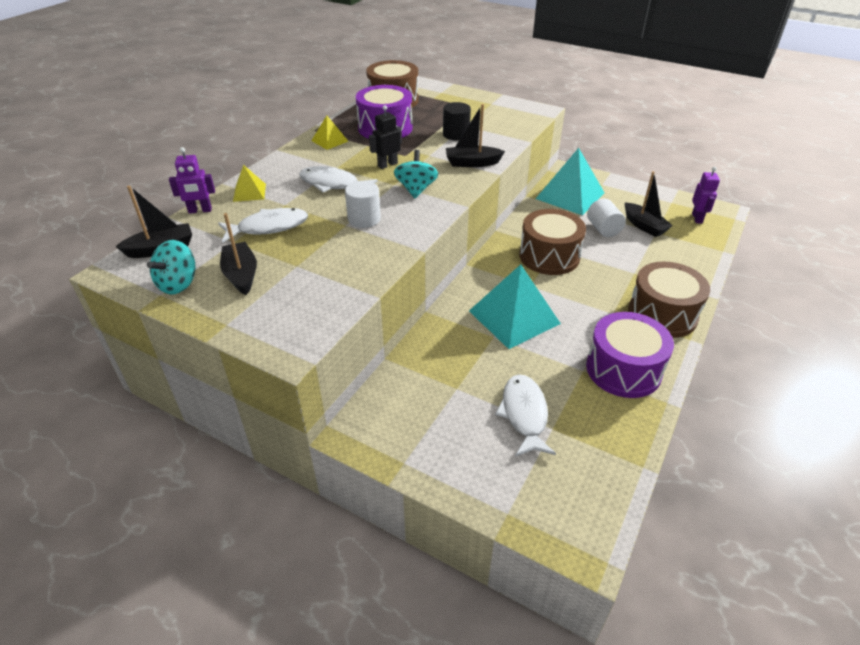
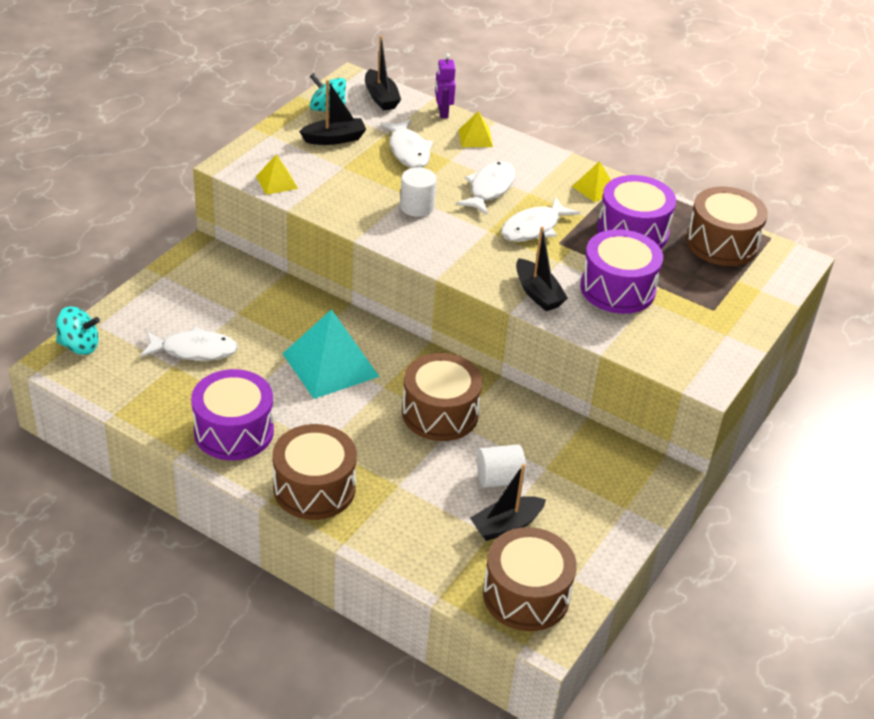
camera: 90 degrees right, 0 degrees up
black robot [369,105,402,169] -> white fish [501,196,580,242]
turquoise spinning top [394,150,438,198] -> turquoise spinning top moved to [56,306,100,355]
black cylinder [443,102,471,141] -> purple drum [580,229,663,314]
black boat [446,104,505,167] -> black boat turned 150 degrees clockwise [516,226,568,311]
turquoise pyramid [536,148,605,215] -> none
purple robot [692,167,720,224] -> brown drum [483,527,577,631]
none -> yellow pyramid [256,154,298,195]

